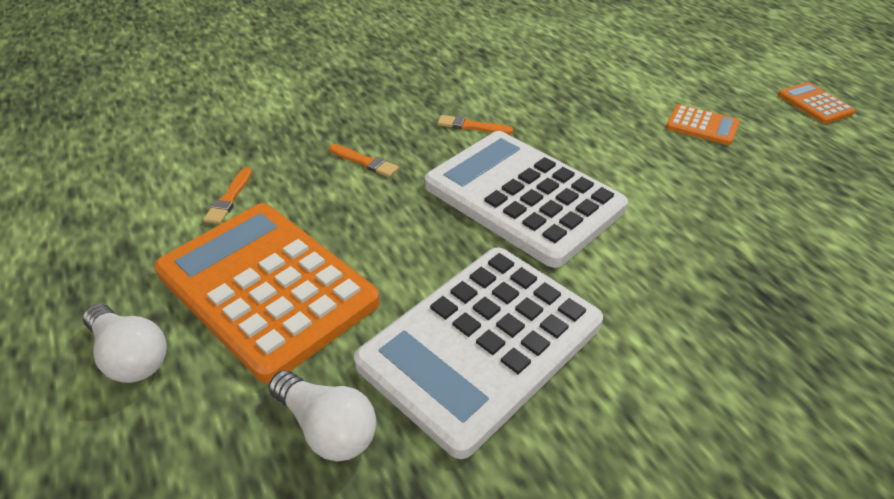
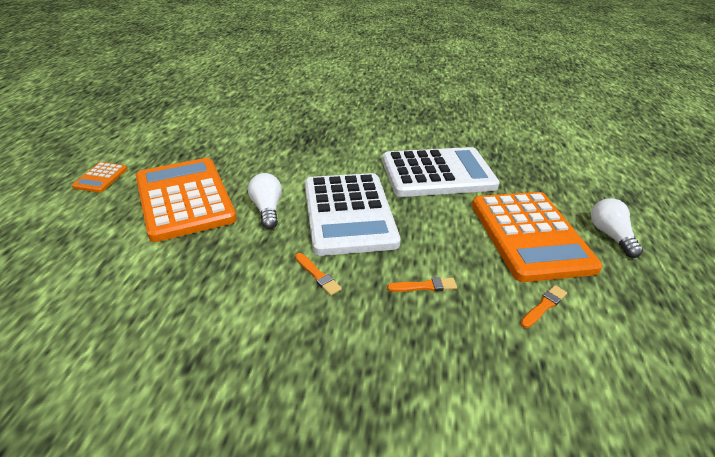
camera: 145 degrees left, 5 degrees down
white light bulb [268,370,376,461] -> white light bulb moved to [248,173,282,229]
orange brush [329,144,399,177] -> orange brush turned 105 degrees clockwise [387,277,457,292]
orange calculator [666,104,740,145] -> orange calculator [136,158,237,242], size x2.38

